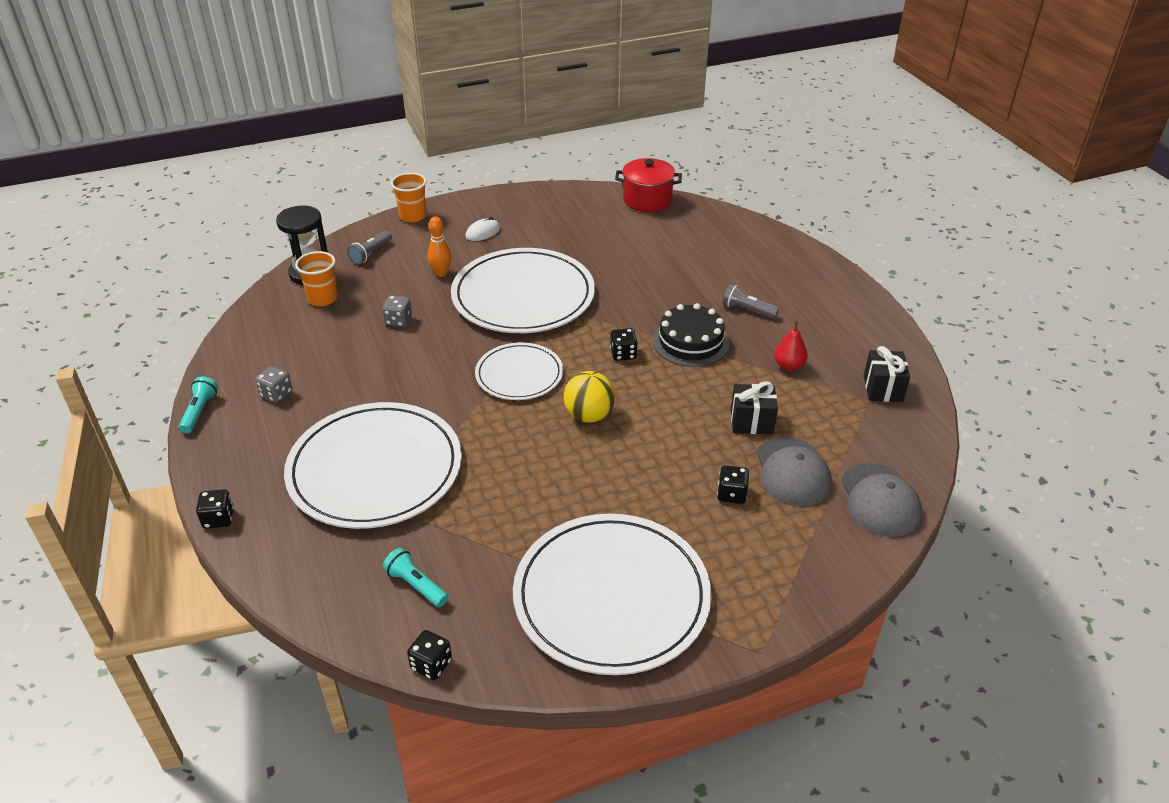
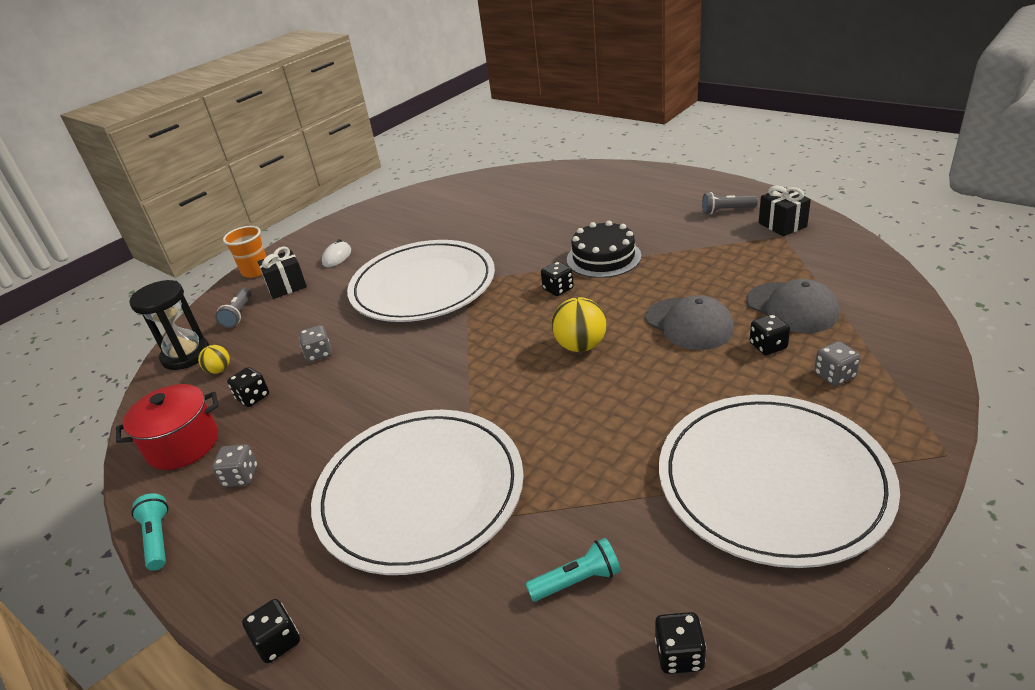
camera: 25 degrees left, 5 degrees down
orange cup [295,251,338,306] -> yellow ball [198,345,230,374]
turquoise flashlight [383,548,448,607] -> turquoise flashlight turned 150 degrees clockwise [526,538,621,602]
orange bowling pin [427,216,452,277] -> none
white plate [475,342,563,400] -> none
red pot [615,158,682,212] -> red pot moved to [116,384,219,470]
grey flashlight [723,284,779,318] -> grey flashlight moved to [702,192,758,214]
black gift [731,382,778,434] -> black gift moved to [258,247,307,299]
red pear [774,321,808,371] -> none
grey cap [841,463,922,537] -> grey cap moved to [646,295,734,350]
none -> black dice [227,367,269,407]
none -> grey dice [814,341,860,386]

